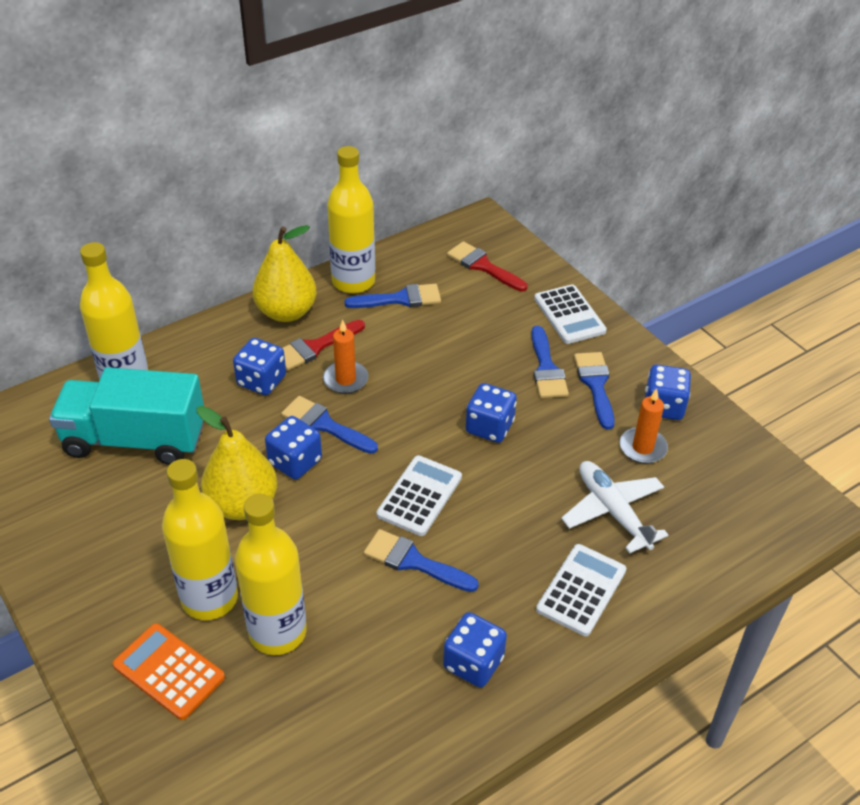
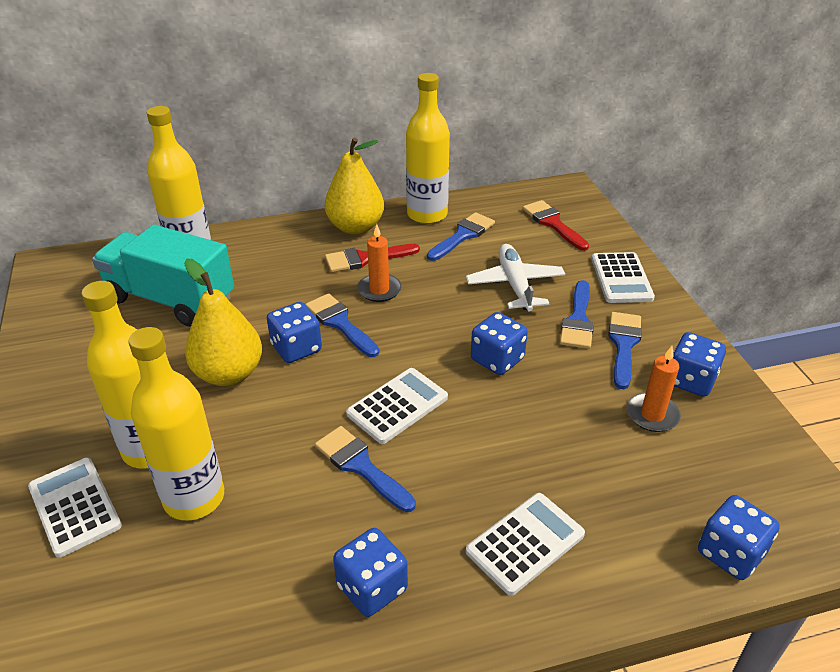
camera: 20 degrees right, 5 degrees down
orange calculator [113,623,225,720] -> white calculator [28,458,122,558]
blue dice [233,338,286,395] -> blue dice moved to [698,495,780,580]
blue brush [344,284,441,308] -> blue brush turned 60 degrees counterclockwise [427,212,495,261]
white plane [561,461,668,553] -> white plane moved to [466,244,565,311]

